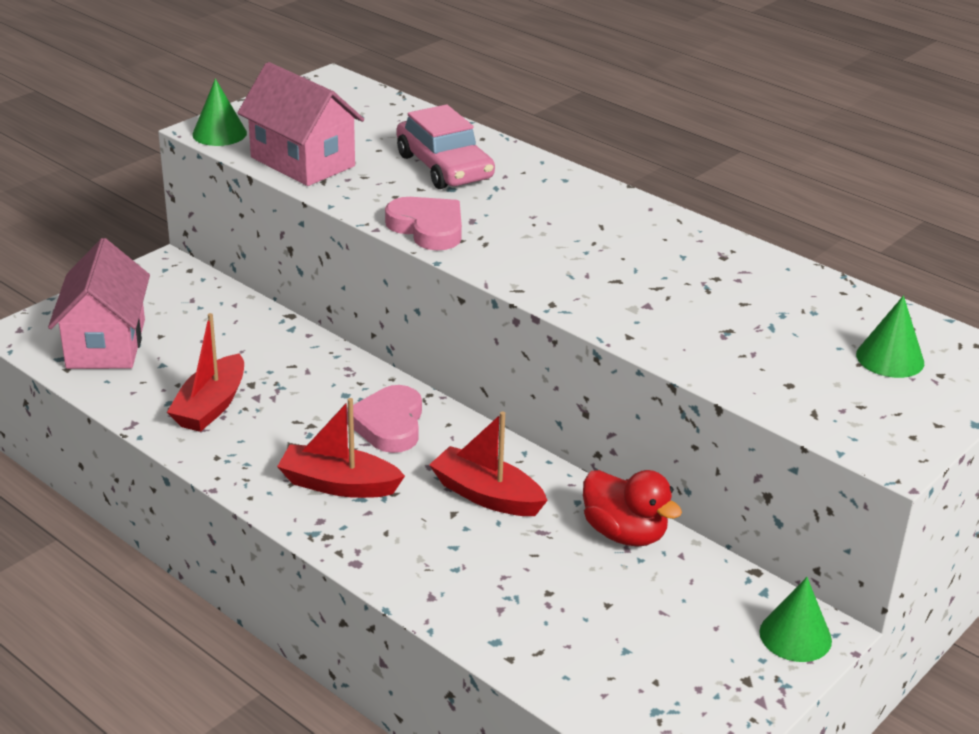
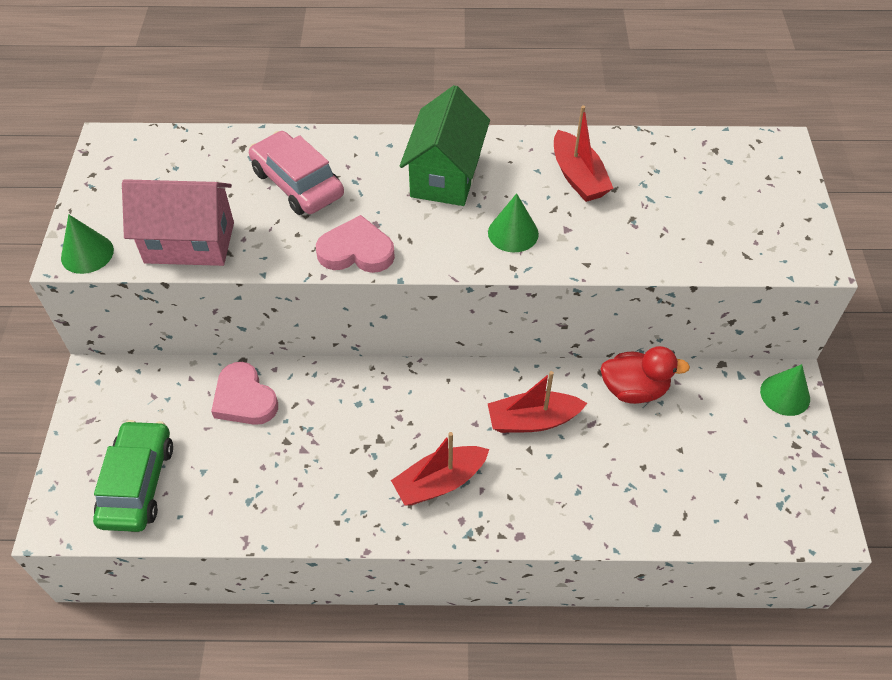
camera: 40 degrees left, 20 degrees up
pink house [48,238,150,369] -> green car [93,420,173,532]
red boat [167,313,244,432] -> red boat moved to [554,105,613,202]
pink heart [347,385,422,453] -> pink heart moved to [211,362,278,425]
pink car [396,104,495,189] -> pink car turned 150 degrees counterclockwise [249,131,344,215]
green cone [856,296,924,378] -> green cone moved to [488,193,539,252]
none -> green house [399,85,490,206]

